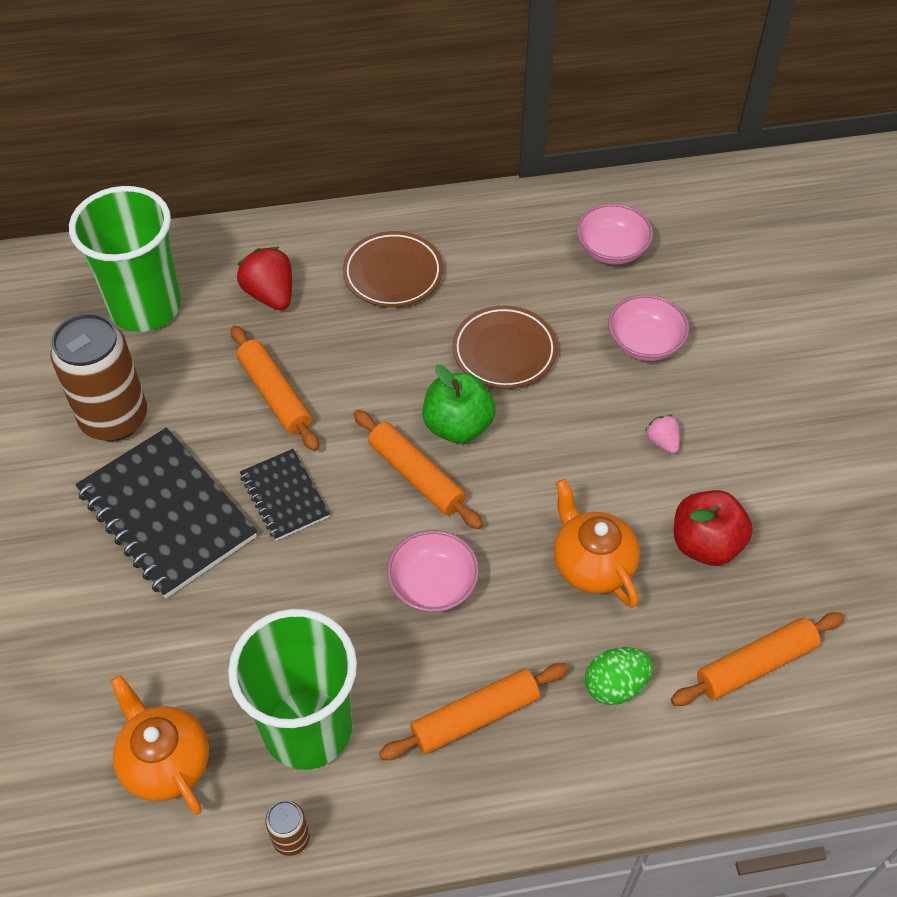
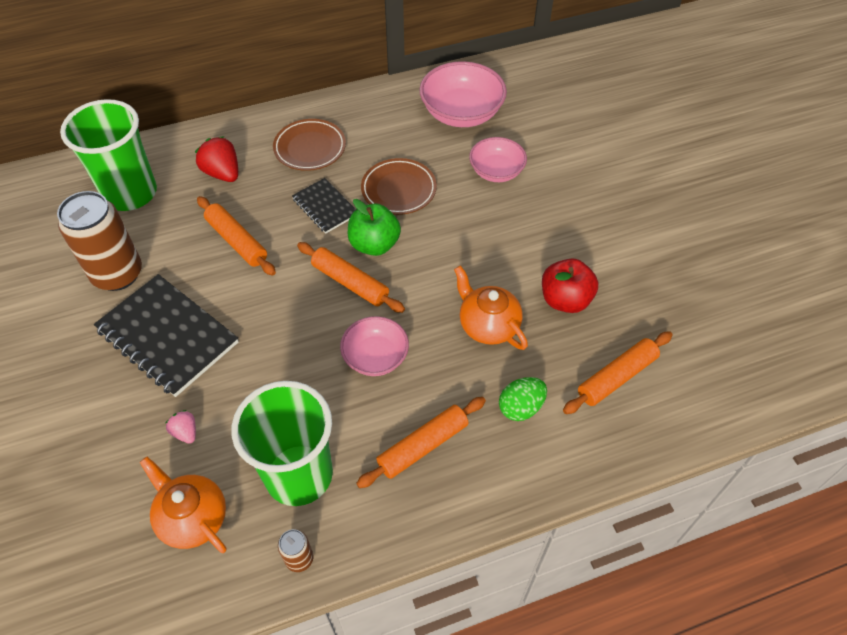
camera: 10 degrees left, 0 degrees up
black notebook [240,449,330,541] -> black notebook moved to [292,178,356,234]
pink bowl [576,203,653,265] -> pink bowl [420,61,507,127], size x1.59
pink strawberry [645,414,680,454] -> pink strawberry moved to [166,410,196,444]

